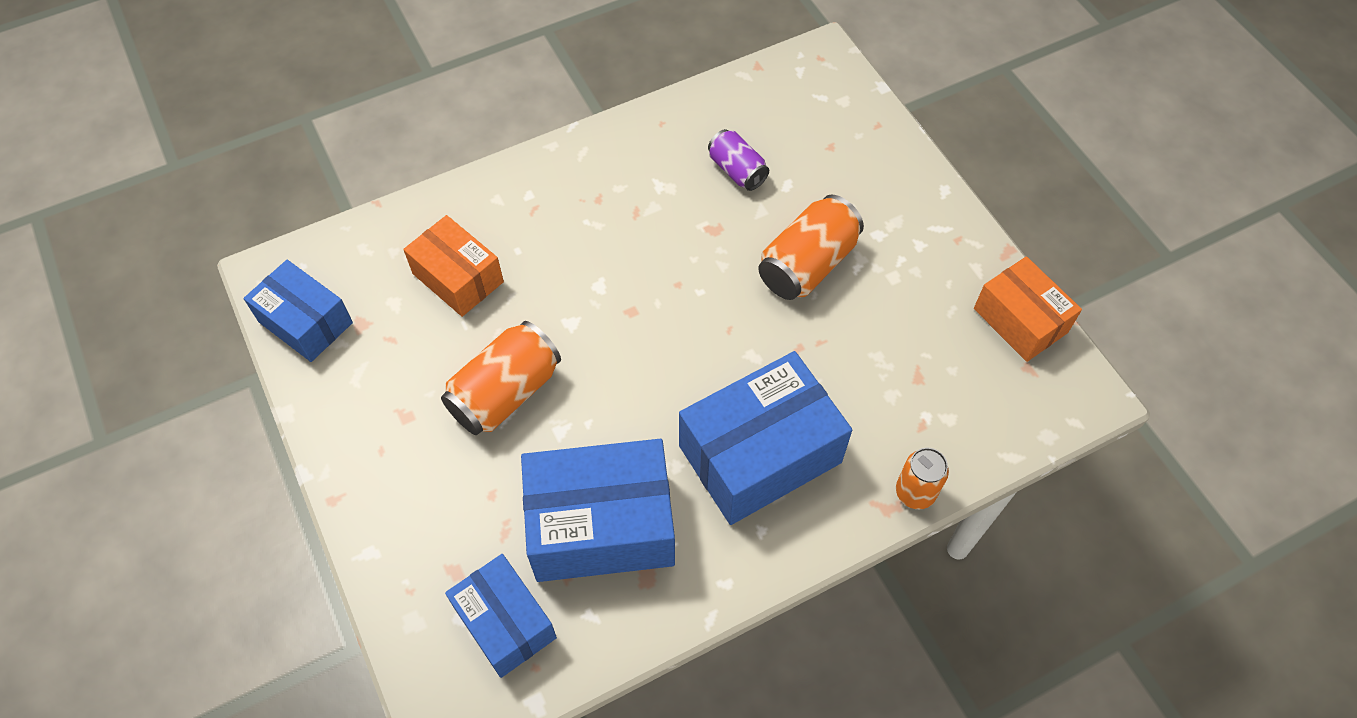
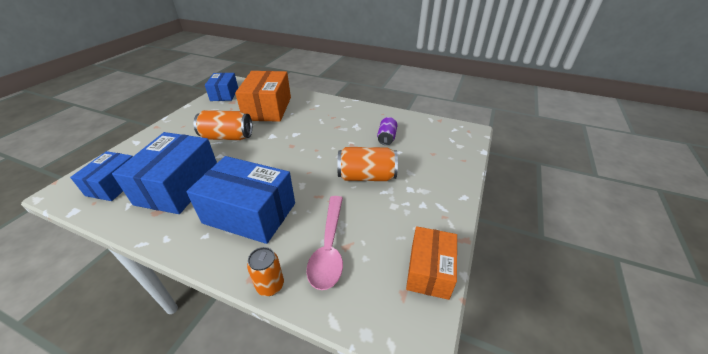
camera: 50 degrees right, 20 degrees down
orange box [403,215,504,317] -> orange box [235,71,291,122], size x1.62
blue box [521,439,675,582] -> blue box turned 60 degrees clockwise [112,132,217,214]
none -> pink spoon [306,196,343,290]

